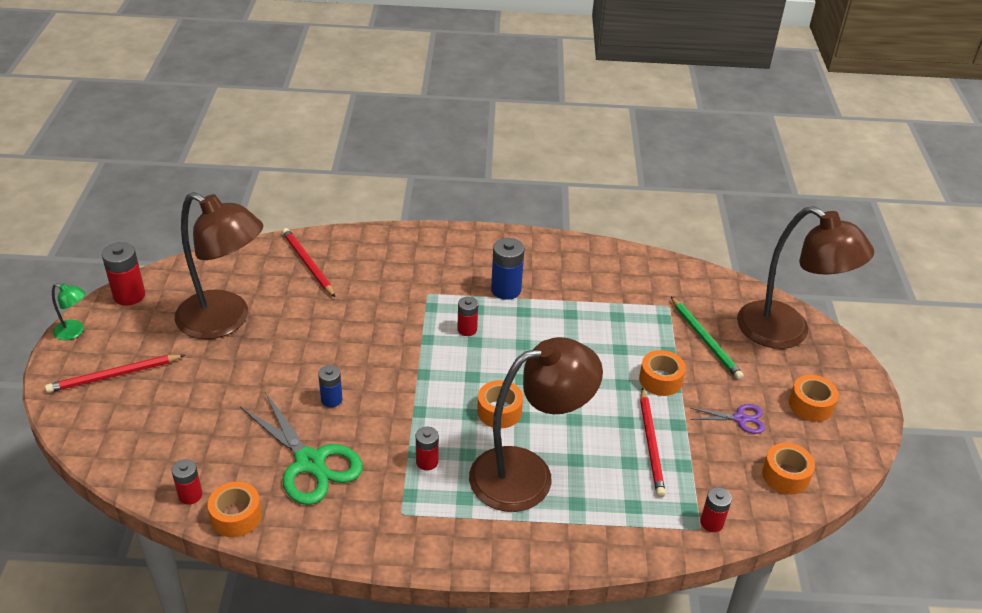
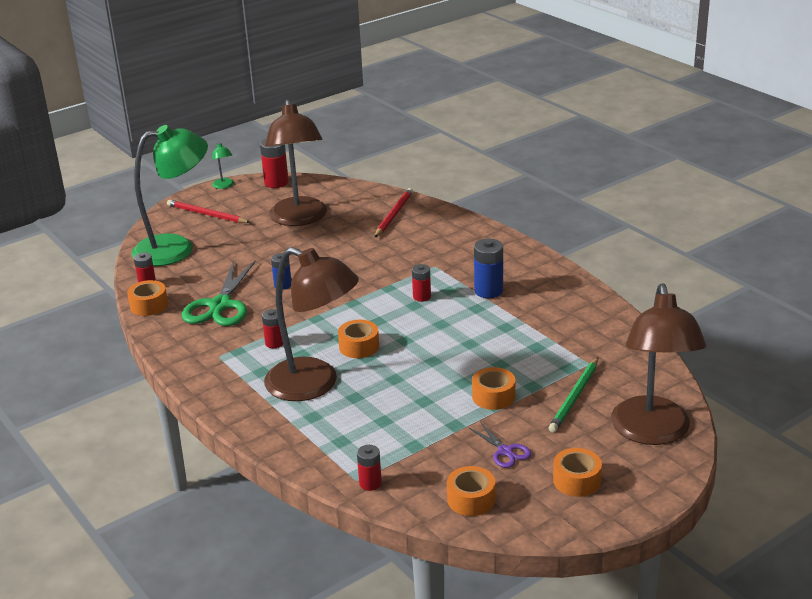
camera: 55 degrees right, 10 degrees down
red pencil [640,388,666,497] -> none
none -> green lamp [132,125,208,266]

